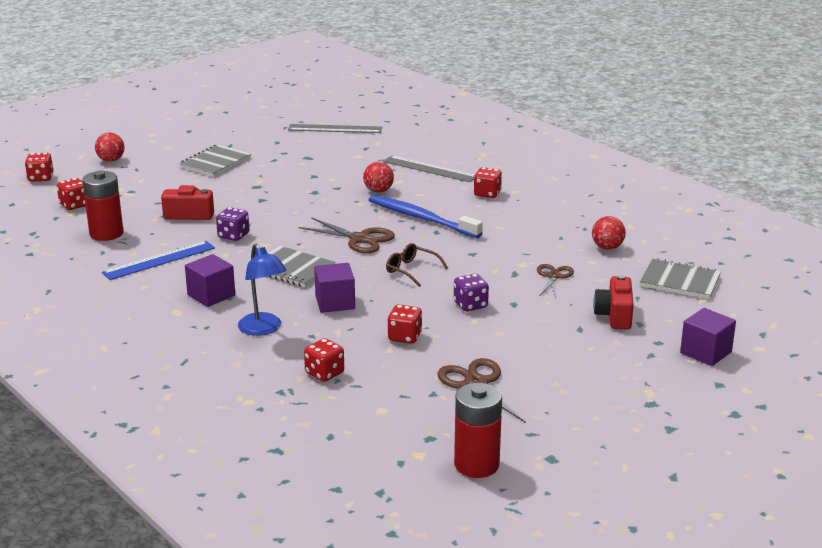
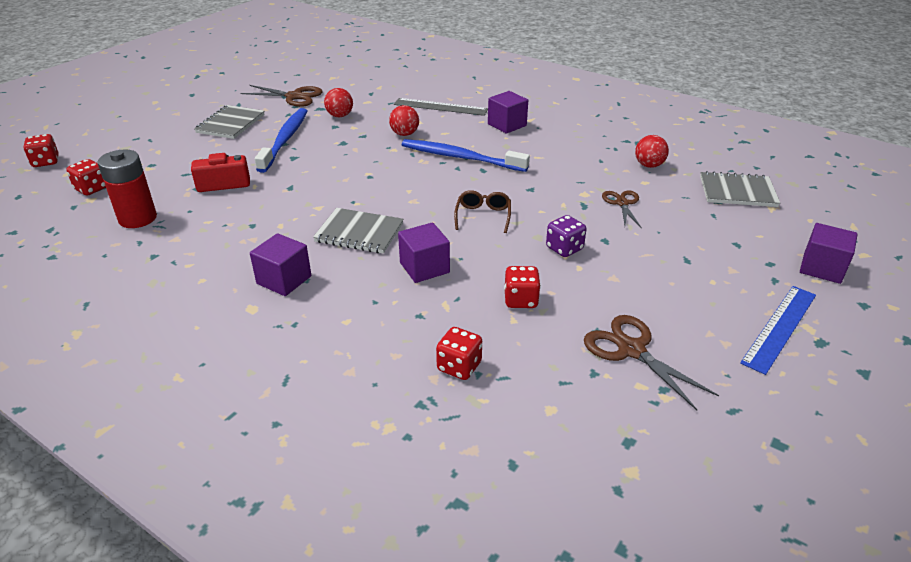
camera: 15 degrees left, 10 degrees up
red ball [95,133,124,162] -> red ball moved to [324,88,353,117]
blue ruler [102,241,215,280] -> blue ruler moved to [740,286,816,375]
purple dice [216,207,249,241] -> none
blue lamp [238,244,287,336] -> none
grey ruler [288,124,382,133] -> none
brown scissors [298,217,395,253] -> brown scissors moved to [241,85,323,107]
brown glasses [386,243,448,287] -> brown glasses turned 75 degrees clockwise [454,190,511,233]
red battery [454,383,502,478] -> none
red dice [474,167,502,198] -> purple cube [488,91,528,134]
red camera [593,275,634,330] -> none
none -> blue toothbrush [255,108,308,173]

